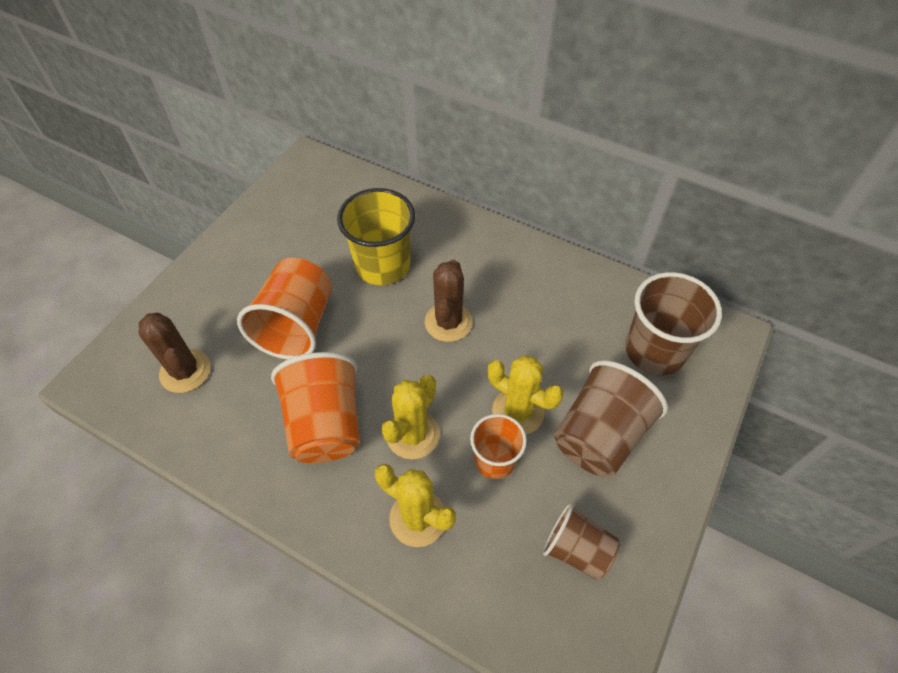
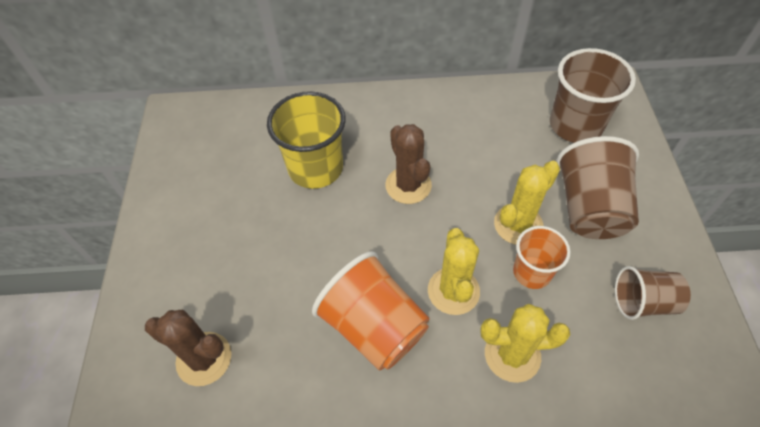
camera: 30 degrees left, 0 degrees up
orange cup [237,258,332,360] -> none
yellow cactus [488,355,564,434] -> yellow cactus turned 45 degrees counterclockwise [494,161,560,245]

